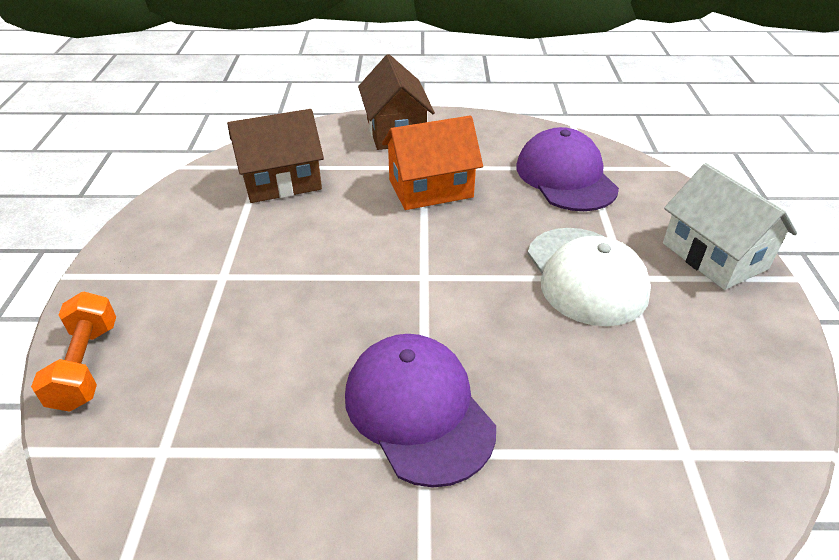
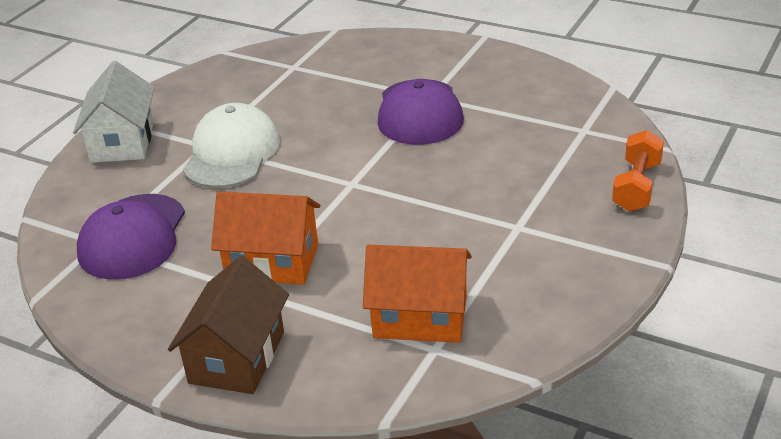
camera: 150 degrees left, 5 degrees down
brown house [227,109,324,203] -> orange house [363,245,472,343]

